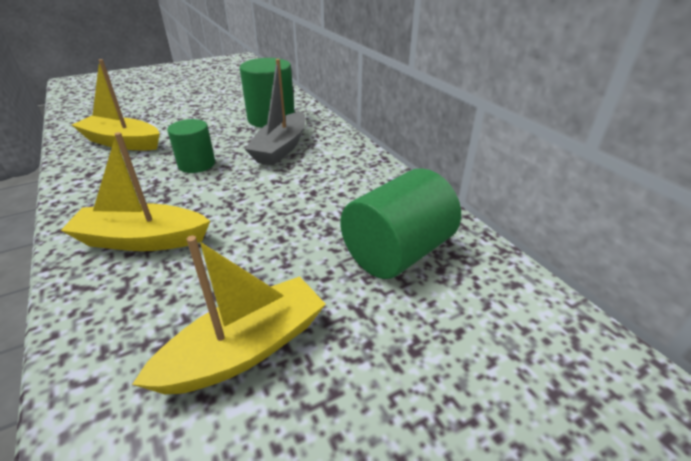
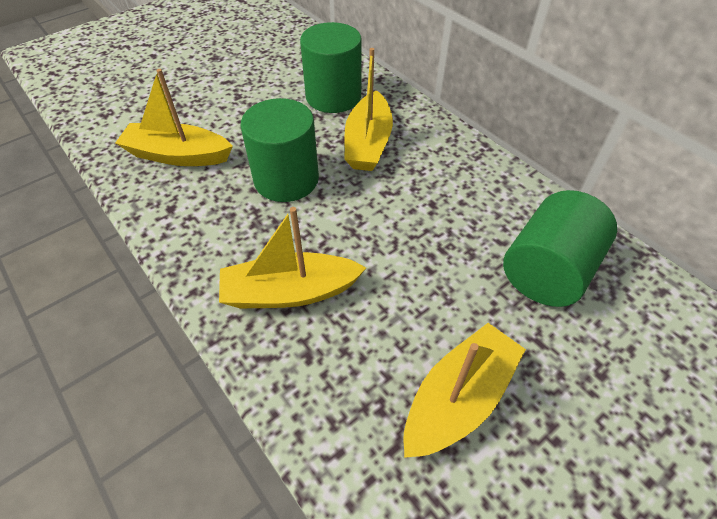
camera: 10 degrees left, 15 degrees up
green cylinder [167,119,215,173] -> green cylinder [241,98,319,202], size x1.58
grey boat [245,59,306,166] -> yellow boat [344,48,393,171]

